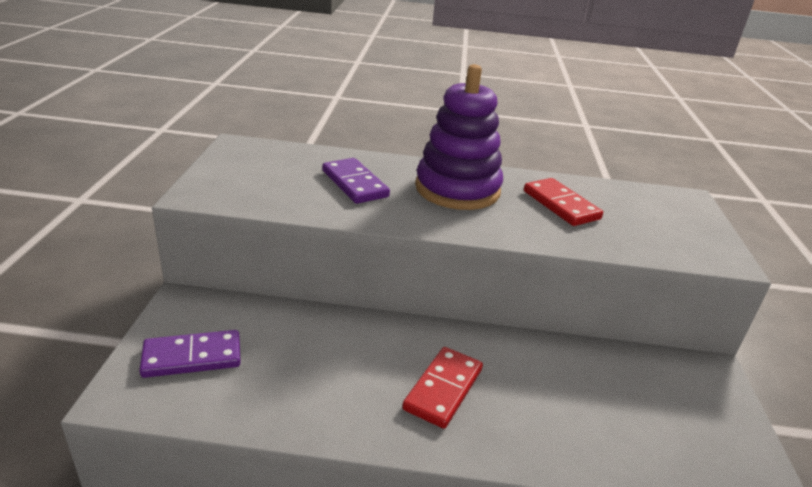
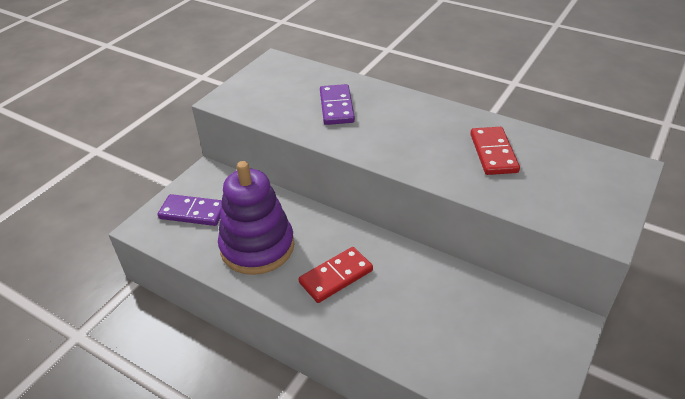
camera: 30 degrees right, 10 degrees up
purple stacking toy [415,64,503,210] -> purple stacking toy moved to [218,161,294,275]

